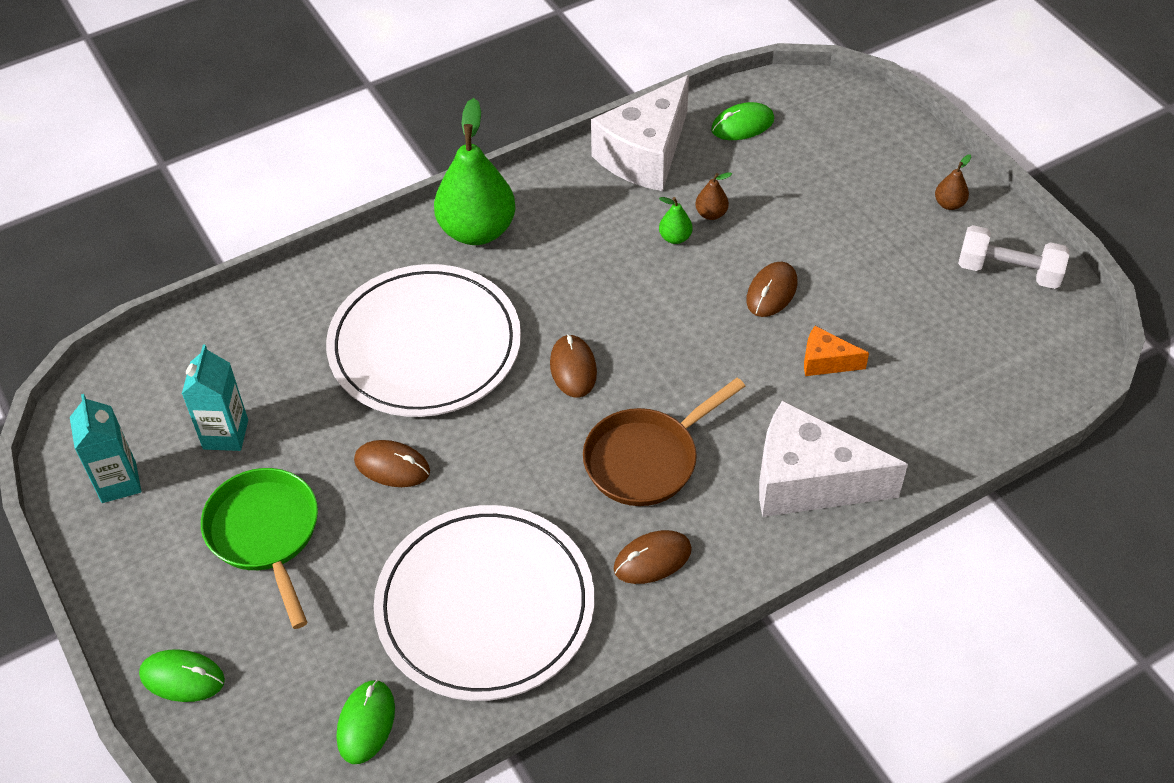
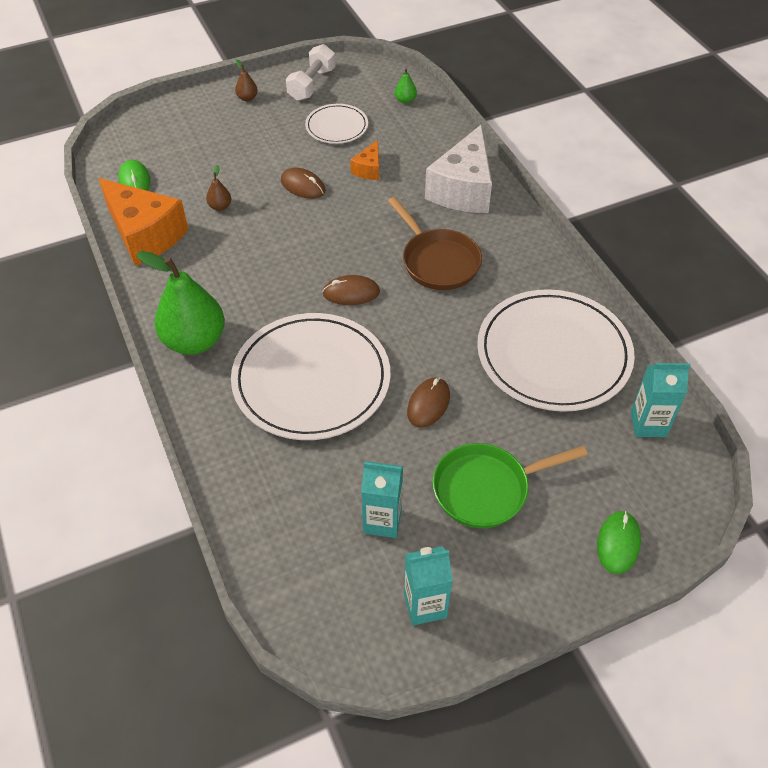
camera: 85 degrees left, 0 degrees up
green mouse [337,680,395,764] -> turquoise carton [631,363,690,437]
white cheese [591,75,689,191] -> orange cheese [98,178,188,266]
brown mouse [614,530,692,584] -> none
green pear [659,197,692,244] -> green pear moved to [395,68,417,104]
none -> white plate [305,104,368,144]

